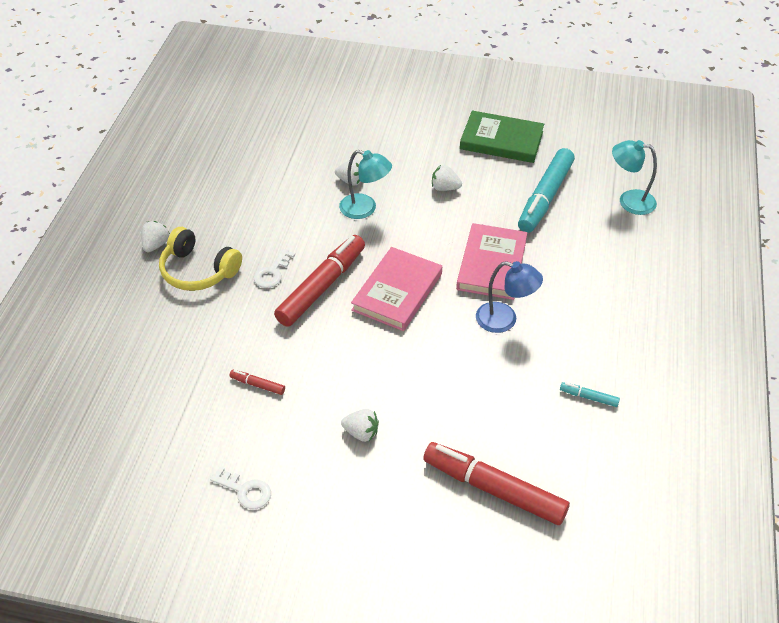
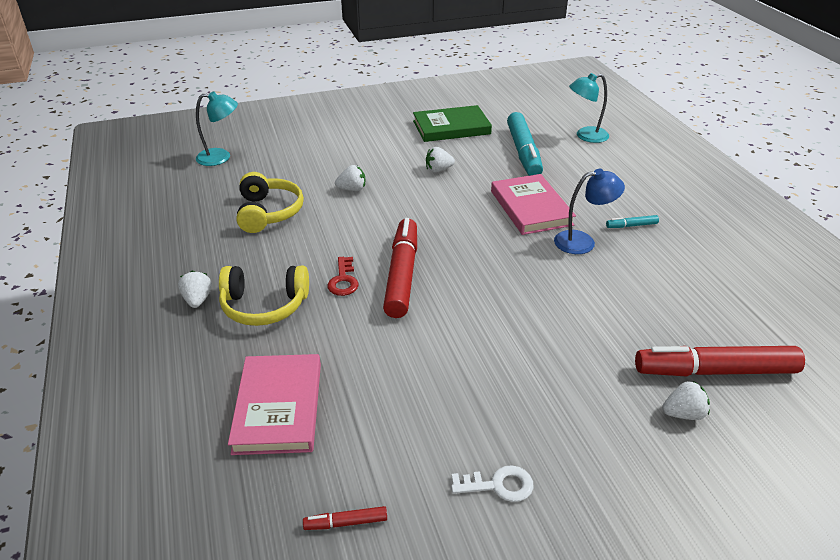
camera: 30 degrees left, 10 degrees down
red marker [229,370,285,395] -> red marker moved to [303,506,387,530]
white key [253,249,295,288] -> red key [327,257,359,296]
turquoise lamp [339,150,392,219] -> turquoise lamp moved to [196,91,238,166]
white strawberry [341,409,379,442] -> white strawberry moved to [662,381,710,420]
pink book [351,247,442,331] -> pink book moved to [228,354,321,455]
turquoise marker [560,382,620,407] -> turquoise marker moved to [606,215,659,228]
none -> yellow headphones [236,172,304,233]

